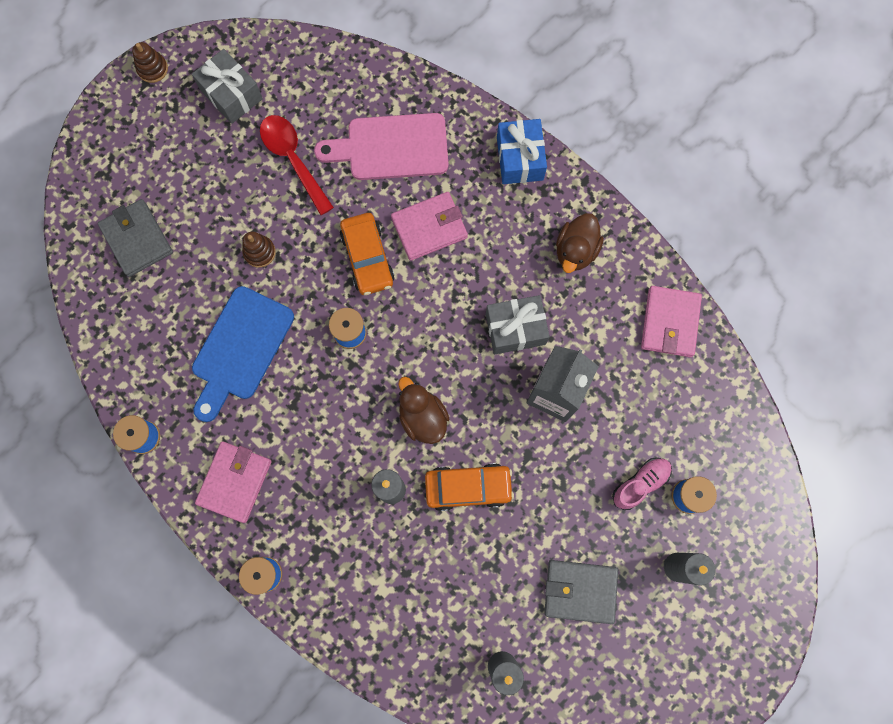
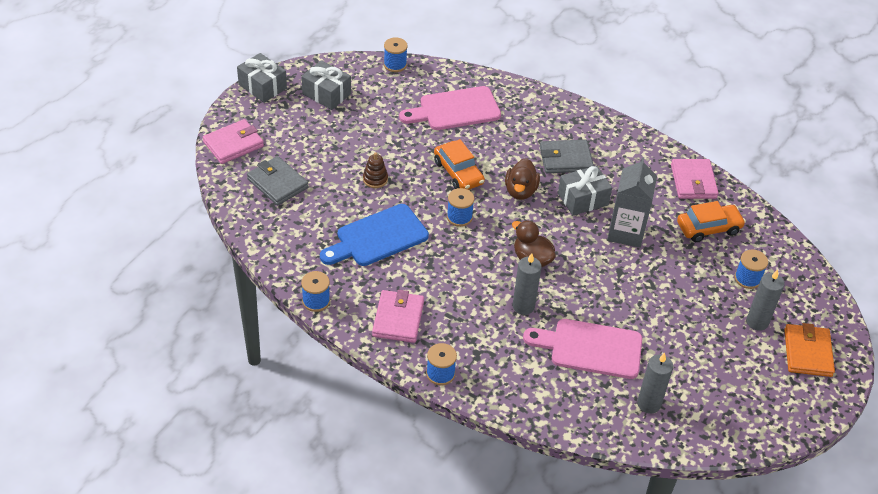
camera: 15 degrees left, 30 degrees down
brown stacking toy [132,42,168,83] -> grey gift [237,53,287,103]
blue cutting board [192,286,294,422] -> blue cutting board turned 45 degrees clockwise [320,204,429,266]
red spoon [260,115,334,215] -> none
pink wallet [391,192,468,261] -> pink wallet moved to [203,119,264,164]
orange car [425,463,514,511] -> orange car moved to [677,201,746,242]
blue gift [497,119,547,184] -> none
grey wallet [544,560,618,624] -> grey wallet moved to [540,140,594,173]
brown duck [556,213,604,273] -> brown duck moved to [505,158,540,200]
pink shoe [612,458,672,510] -> none
none -> blue spool [384,37,408,72]
none -> pink cutting board [523,319,642,379]
none -> orange wallet [784,323,835,377]

